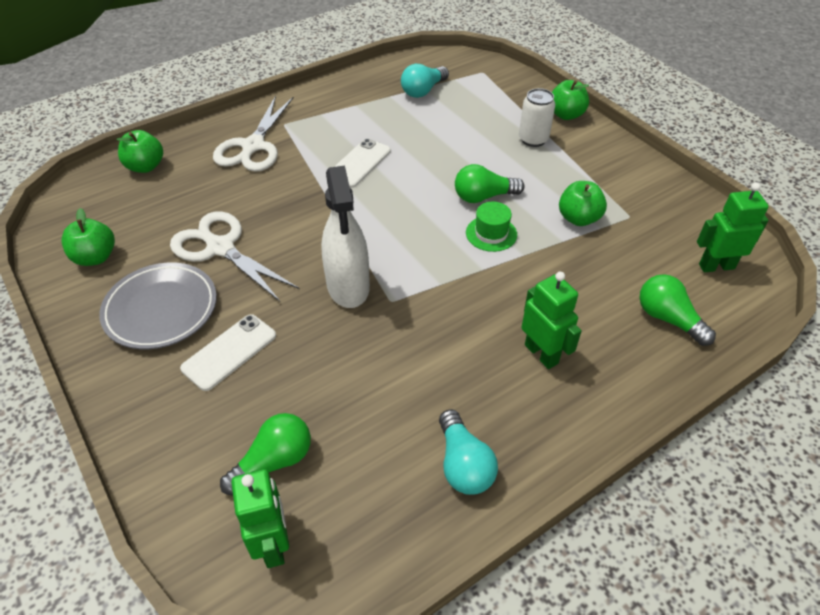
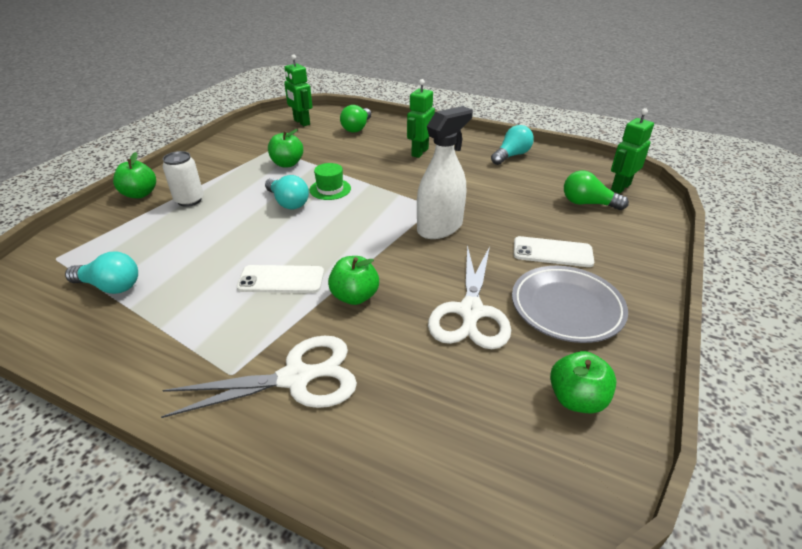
camera: 120 degrees left, 10 degrees down
green apple [117,130,163,173] -> green apple moved to [328,256,379,305]
green light bulb [455,164,525,203] -> turquoise light bulb [265,175,309,210]

